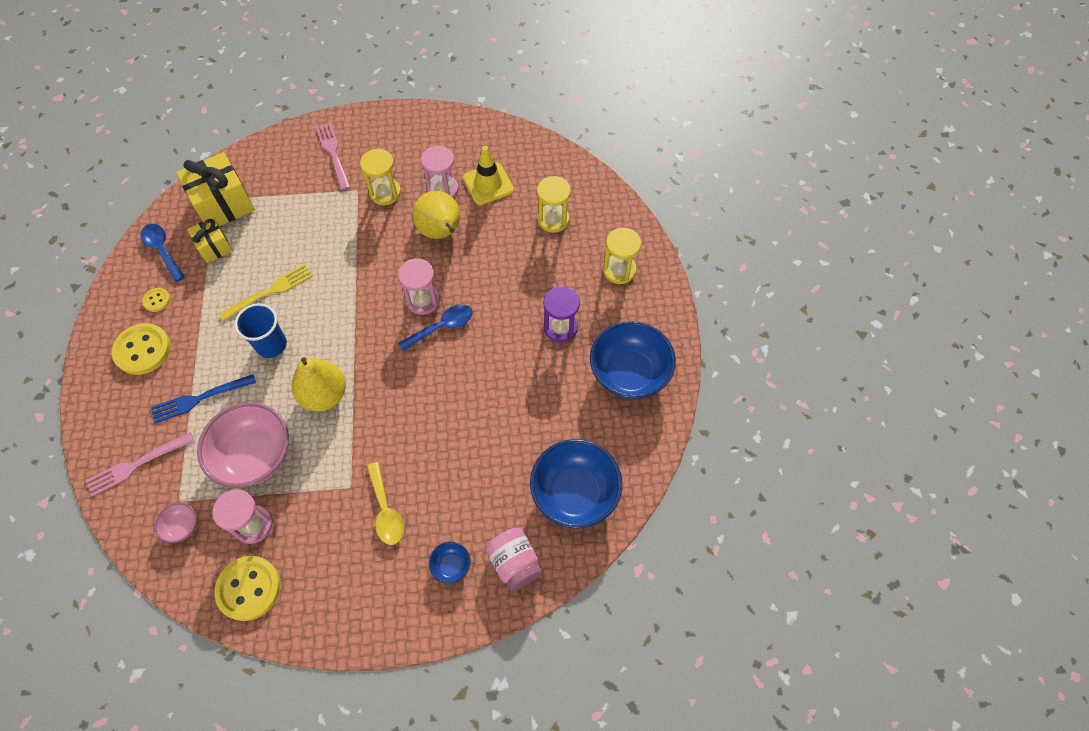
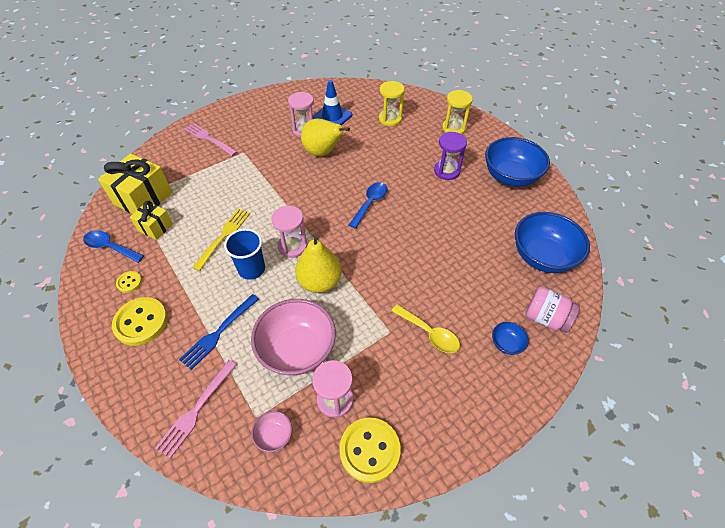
camera: 30 degrees left, 10 degrees down
yellow hourglass [360,149,401,205] -> none
pink hourglass [398,258,440,315] -> pink hourglass moved to [271,206,307,258]
yellow traffic cone [463,146,514,205] -> blue traffic cone [313,80,352,125]

